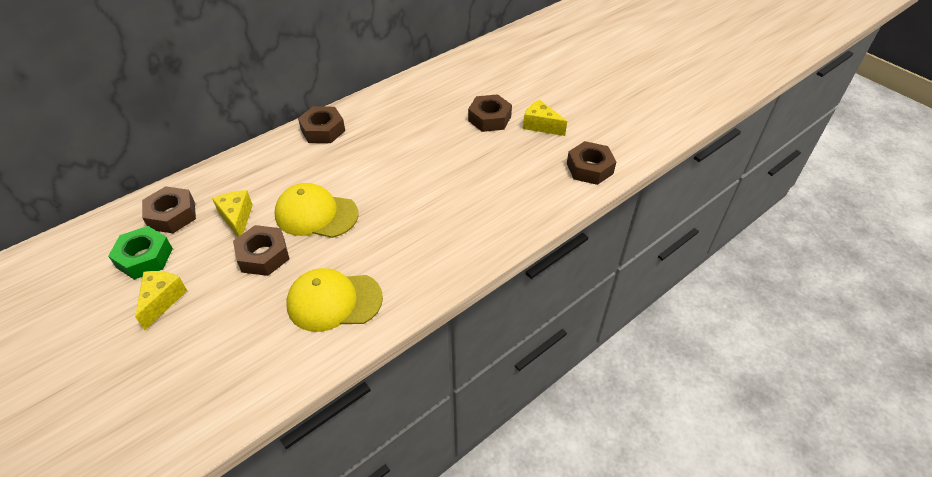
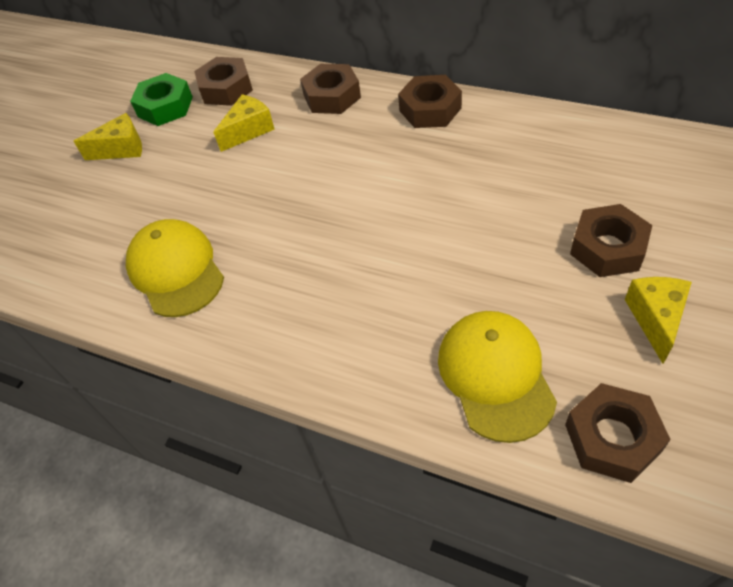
camera: 70 degrees right, 5 degrees up
brown nut [233,225,289,276] -> brown nut moved to [300,64,361,114]
yellow cap [275,183,359,238] -> yellow cap moved to [438,311,557,443]

